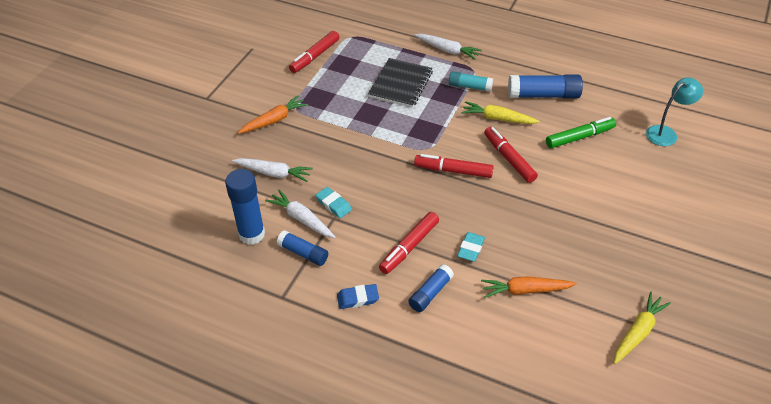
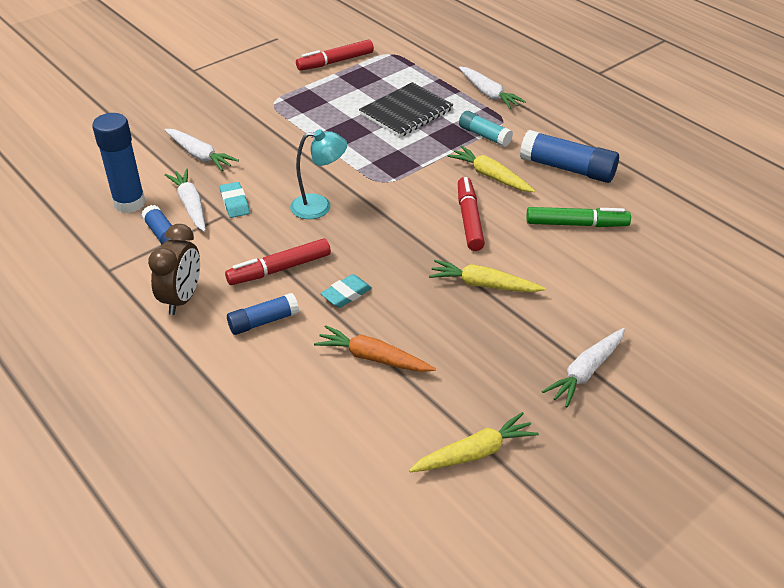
camera: 25 degrees right, 5 degrees down
orange carrot [238,95,308,134] -> none
blue eraser [337,284,379,309] -> brown clock [148,224,200,315]
red marker [414,154,494,178] -> none
turquoise lamp [646,77,703,146] -> turquoise lamp moved to [290,129,347,219]
none -> yellow carrot [429,260,545,292]
none -> white carrot [542,328,625,407]

